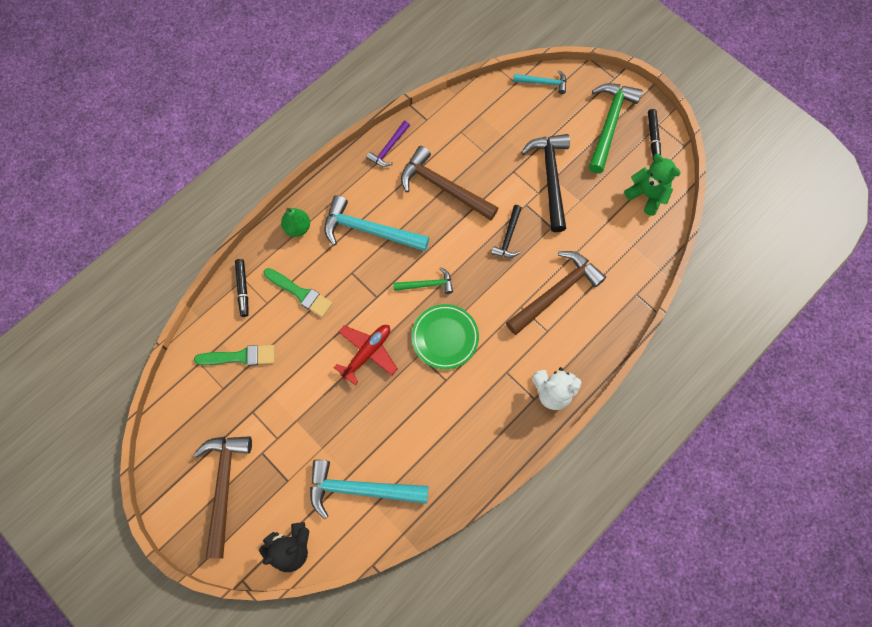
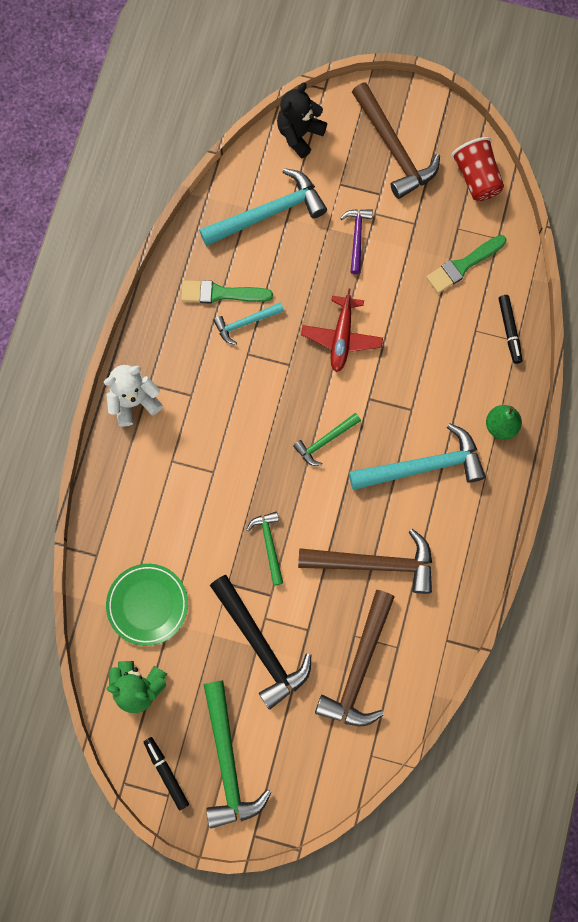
camera: 150 degrees right, 5 degrees up
black marker [235,259,248,317] -> black marker turned 150 degrees counterclockwise [499,295,522,364]
green brush [264,268,333,317] -> green brush moved to [181,280,273,304]
purple hammer [366,121,410,167] -> purple hammer moved to [340,209,373,274]
green plate [412,304,479,369] -> green plate moved to [106,564,188,646]
black hammer [491,205,522,258] -> green hammer [246,511,283,586]
brown hammer [506,251,606,335] -> brown hammer moved to [315,590,395,726]
turquoise hammer [513,70,566,94] -> turquoise hammer moved to [213,302,284,345]
none -> red cup [451,137,504,201]

